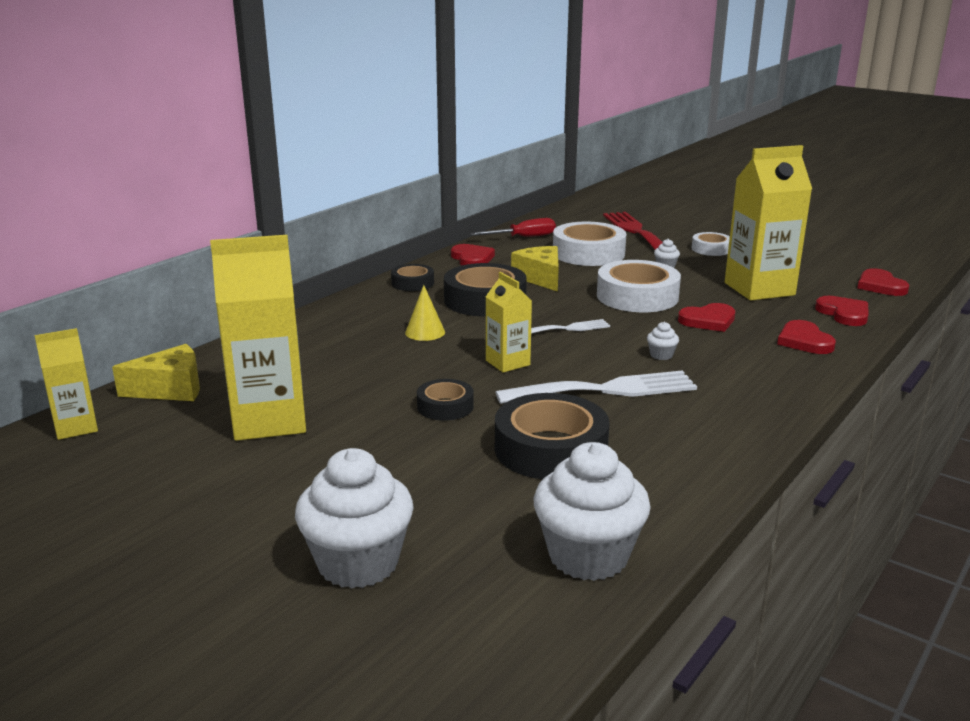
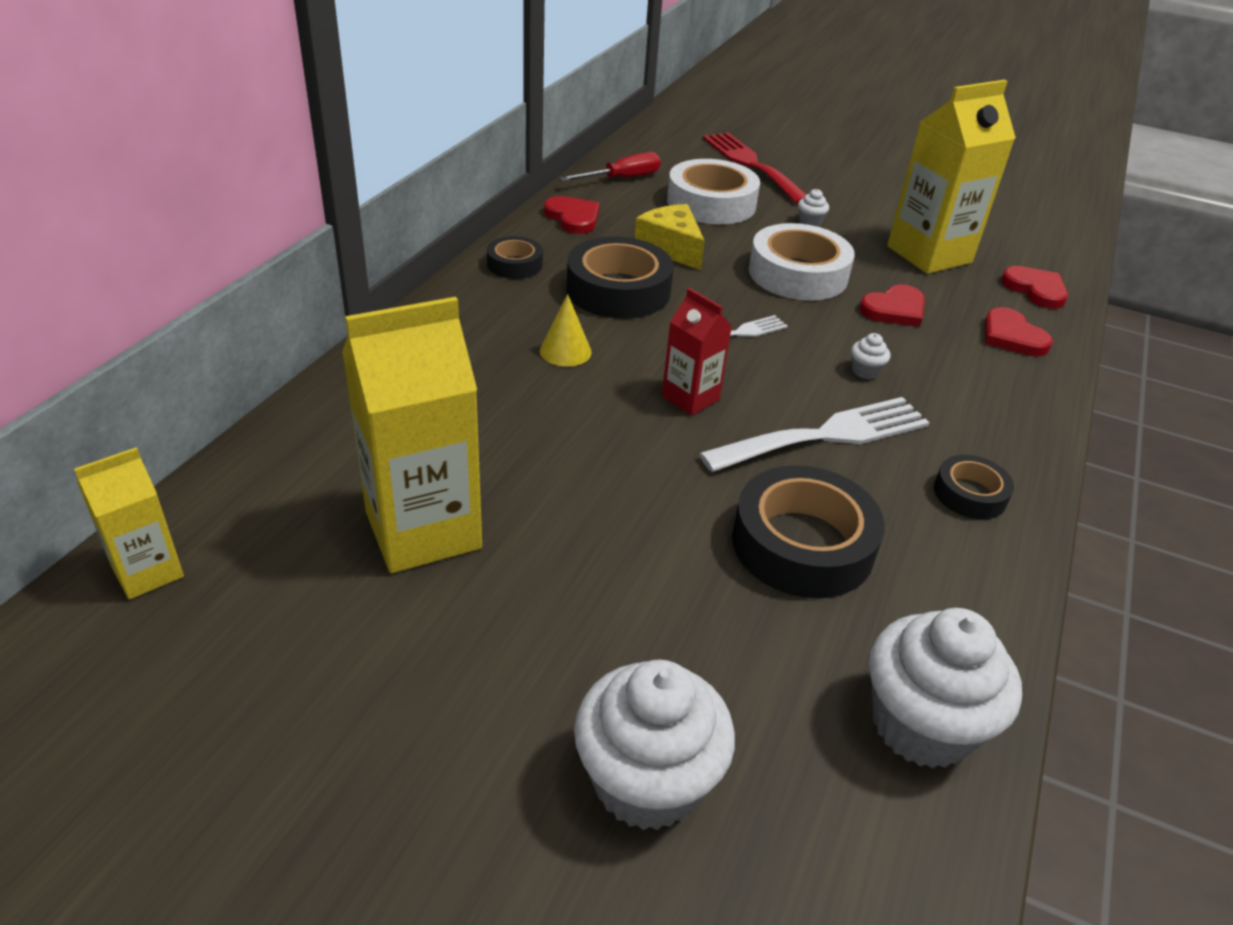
camera: 15 degrees left, 15 degrees up
yellow cheese [112,344,200,401] -> none
black tape [417,379,474,421] -> black tape moved to [934,455,1014,519]
yellow carton [485,272,532,373] -> red carton [662,288,732,416]
white tape [692,232,730,256] -> none
red heart [857,268,909,296] -> none

